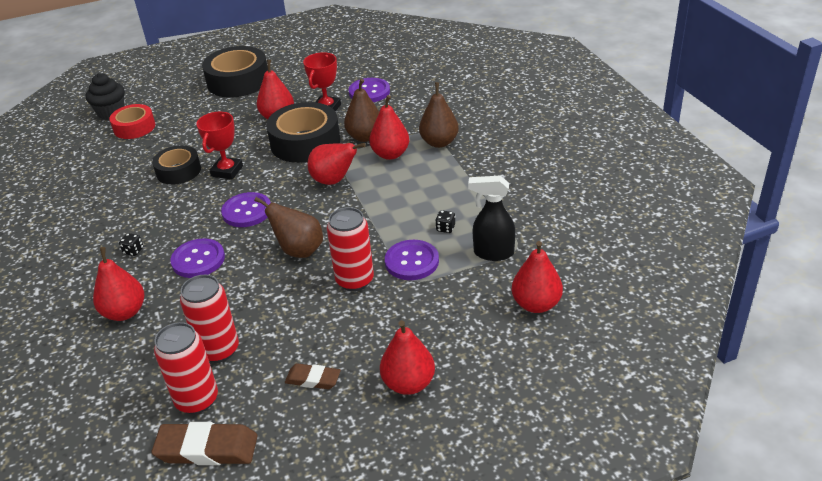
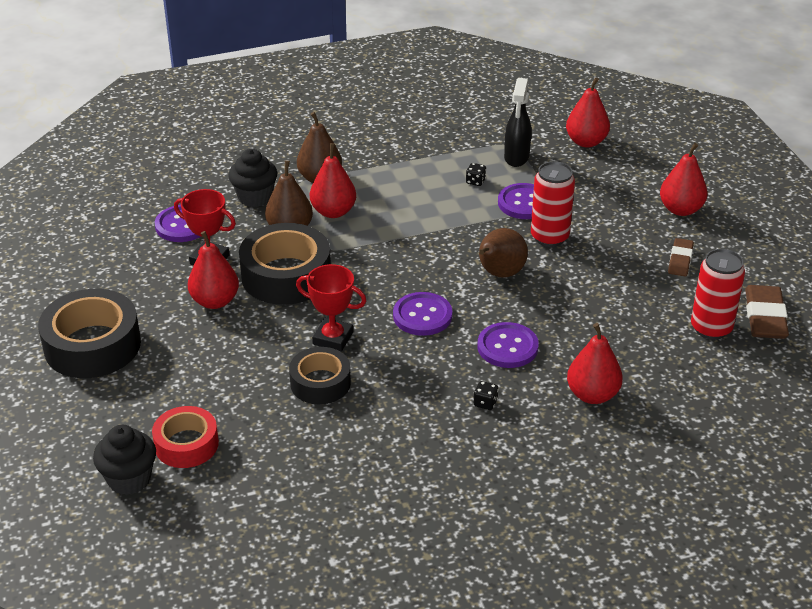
camera: 90 degrees left, 0 degrees up
red can [180,275,239,363] -> none
red pear [308,143,366,185] -> none
none -> black cupcake [228,149,277,207]

